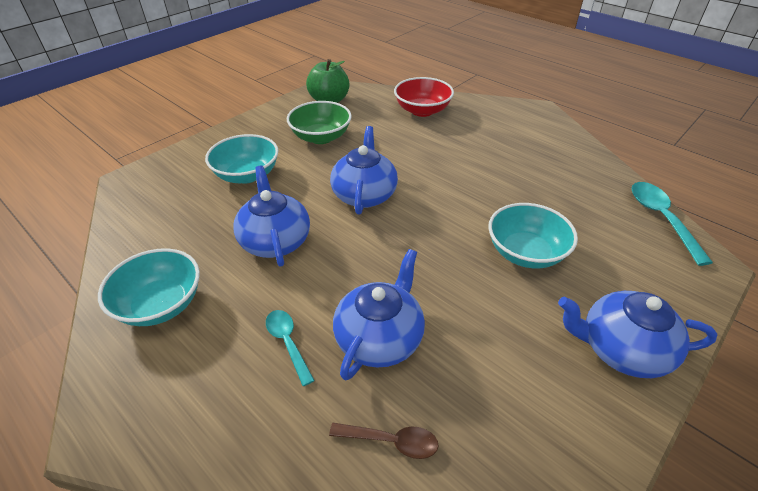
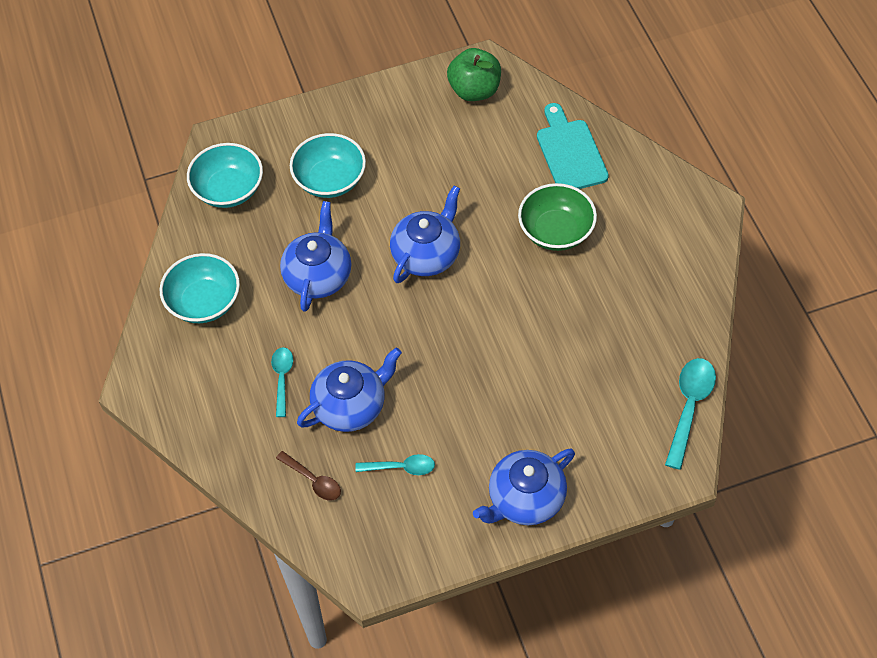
camera: 30 degrees right, 15 degrees up
green bowl [287,101,352,144] -> green bowl moved to [518,183,597,251]
red bowl [394,77,454,117] -> turquoise cutting board [537,103,609,189]
turquoise bowl [488,203,578,269] -> turquoise bowl moved to [187,143,263,208]
blue teapot [558,291,718,378] -> blue teapot turned 75 degrees counterclockwise [473,448,575,525]
none -> turquoise spoon [355,454,435,475]

